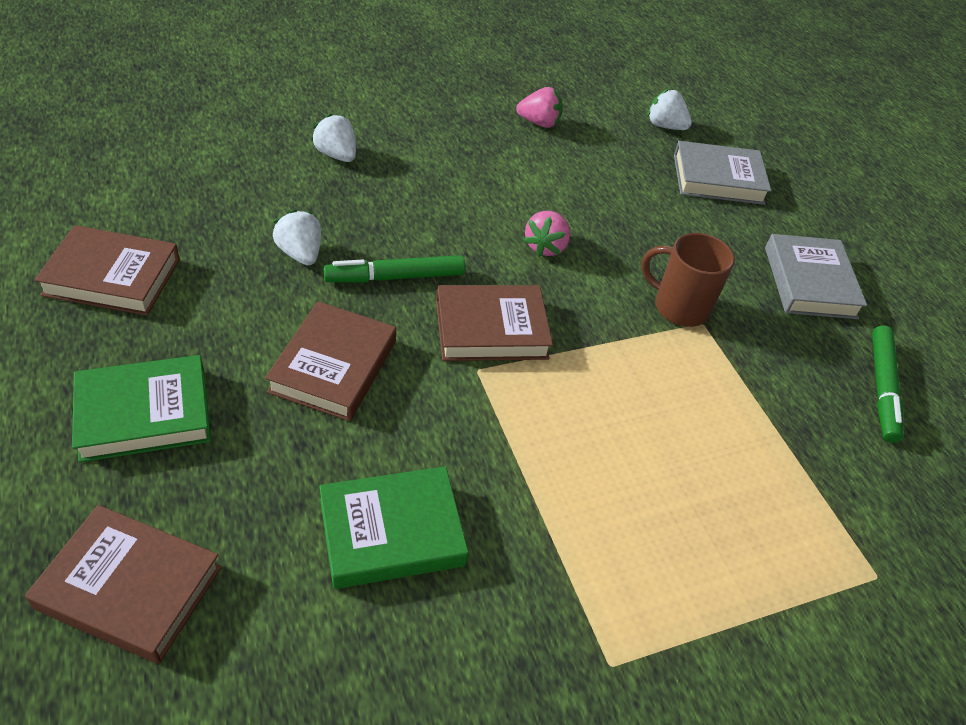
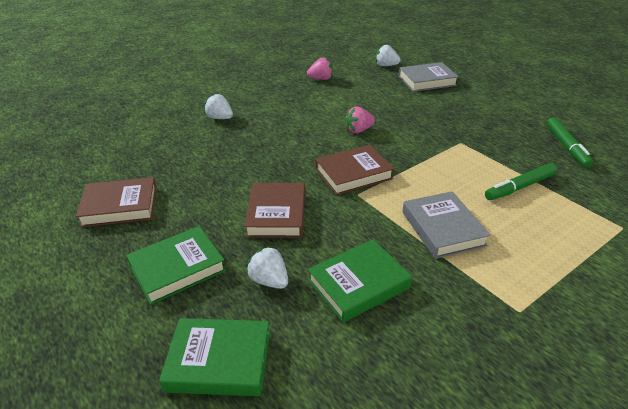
camera: 10 degrees left, 10 degrees down
brown book [25,505,222,664] -> green book [159,318,270,396]
white strawberry [273,210,321,265] -> white strawberry moved to [246,246,288,289]
green marker [323,255,465,283] -> green marker moved to [485,163,557,200]
pink strawberry [524,211,570,257] -> pink strawberry turned 60 degrees clockwise [345,107,375,133]
brown mug [641,233,735,327] -> none
grey book [765,234,867,319] -> grey book moved to [402,191,490,259]

